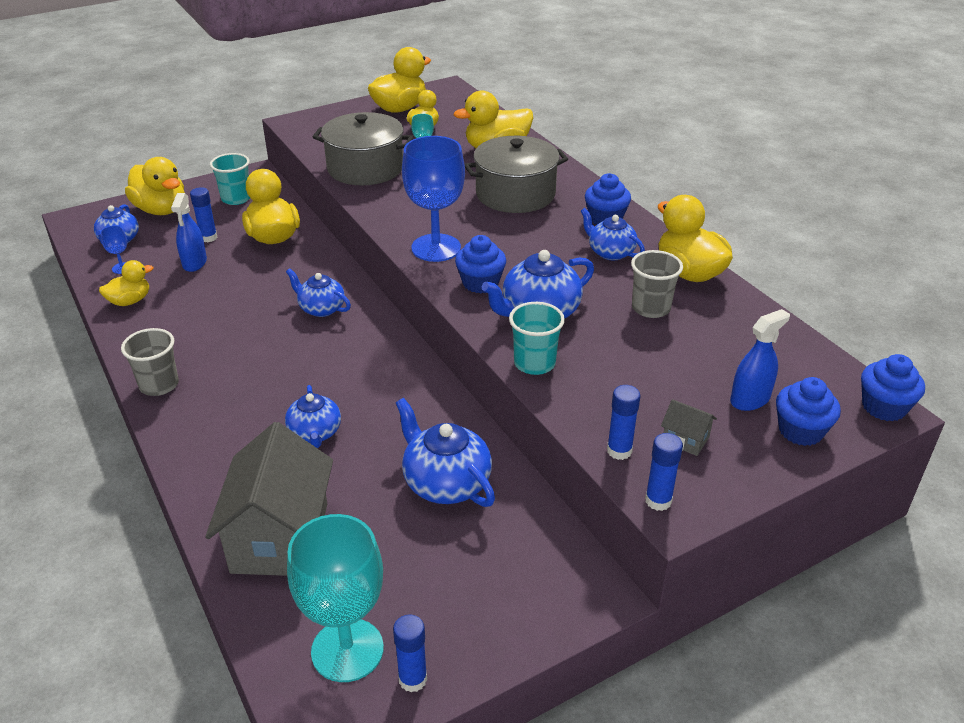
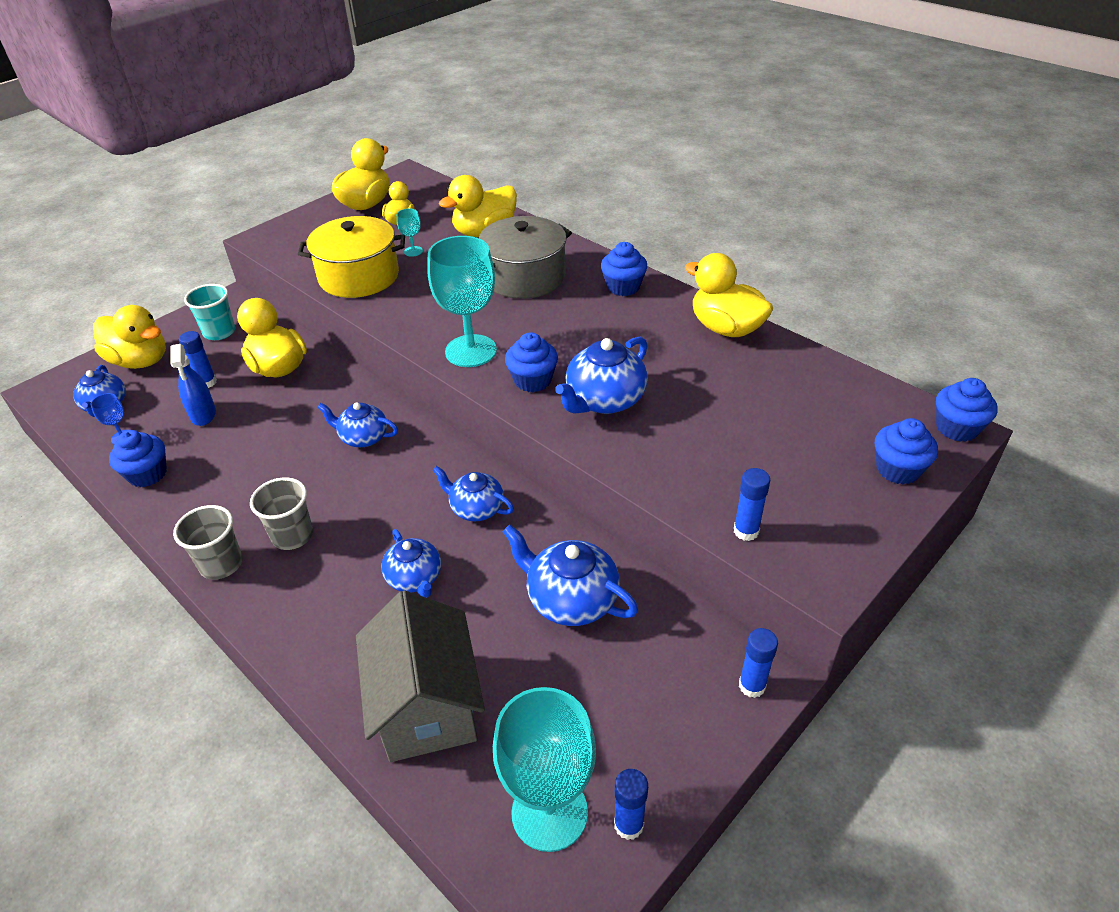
camera: 15 degrees left, 5 degrees up
yellow duck [99,260,153,306] -> blue cupcake [109,430,167,487]
grey pot [313,112,413,185] -> yellow pot [298,216,405,298]
blue goblet [402,136,465,262] -> turquoise goblet [427,236,497,367]
turquoise cup [509,302,565,375] -> none
blue teapot [581,208,645,260] -> blue teapot moved to [432,466,514,521]
grey cup [631,250,683,318] -> grey cup moved to [250,477,313,550]
blue glue stick [645,433,683,511] -> blue glue stick moved to [739,628,778,698]
grey house [661,399,717,456] -> none
blue spray bottle [730,309,790,411] -> none

